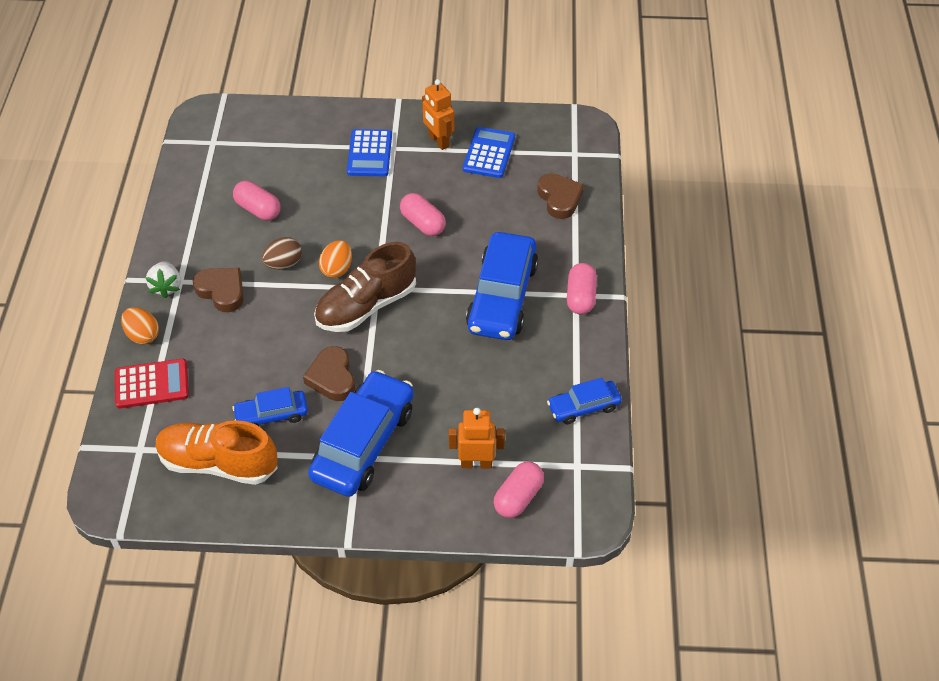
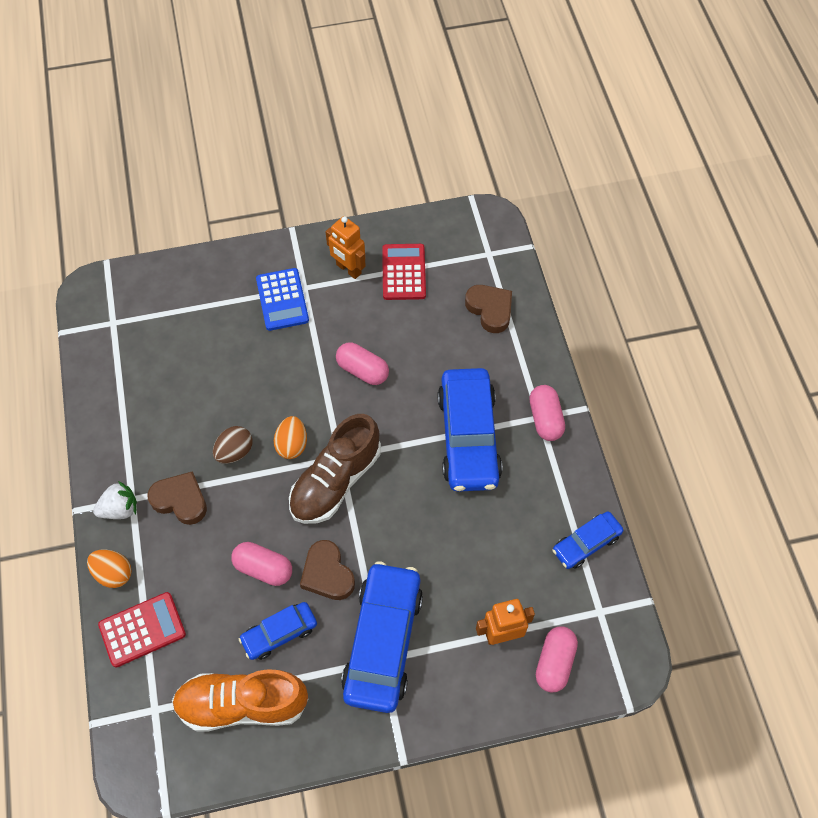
camera: 15 degrees left, 10 degrees up
white strawberry [145,261,181,298] -> white strawberry turned 90 degrees counterclockwise [93,481,137,519]
pink capsule [233,181,281,220] -> pink capsule moved to [231,542,292,586]
blue calculator [463,127,515,178] -> red calculator [382,244,426,300]

